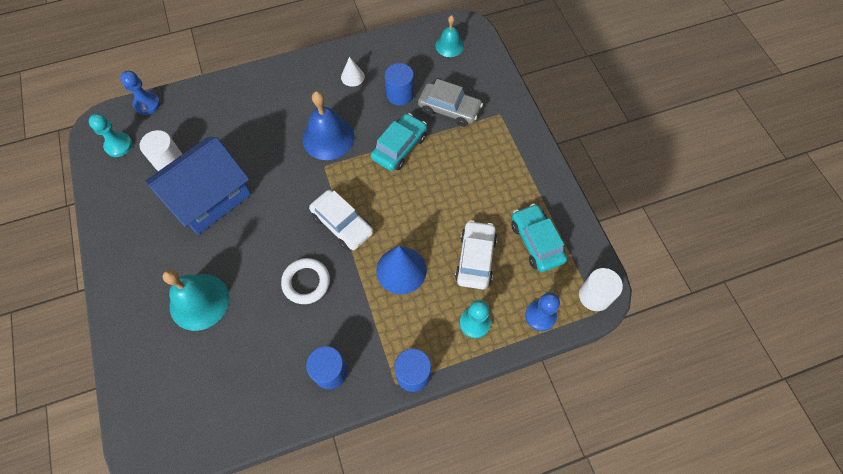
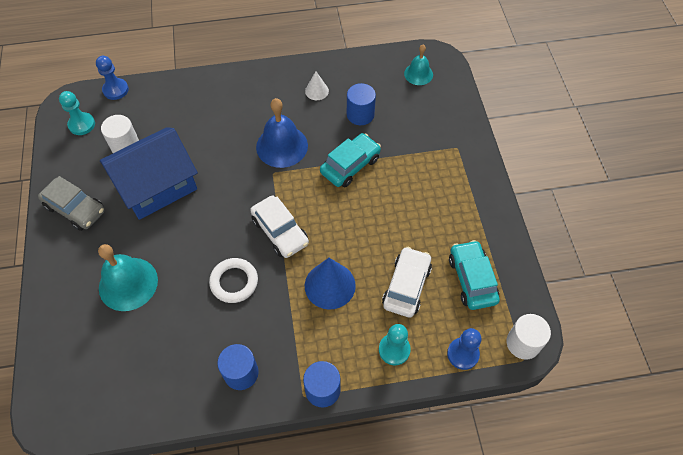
camera: 10 degrees right, 5 degrees down
grey car [418,79,483,127] -> grey car moved to [38,176,105,231]

